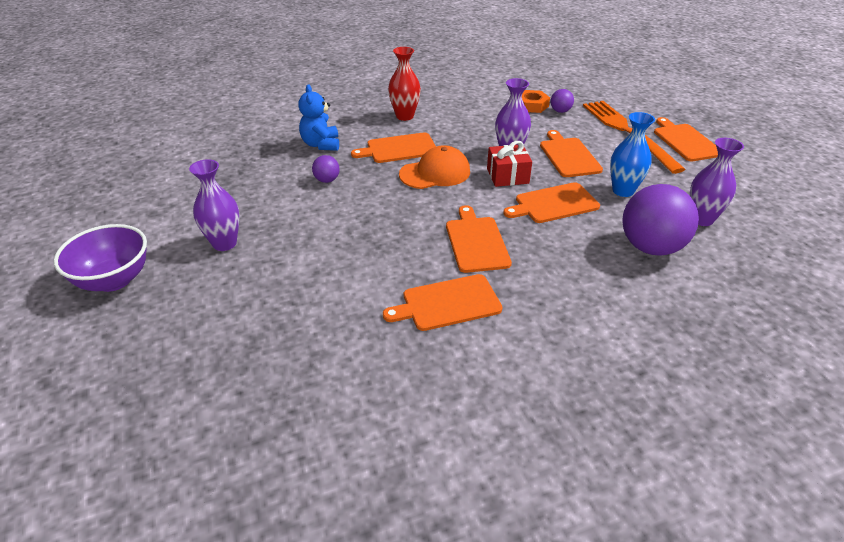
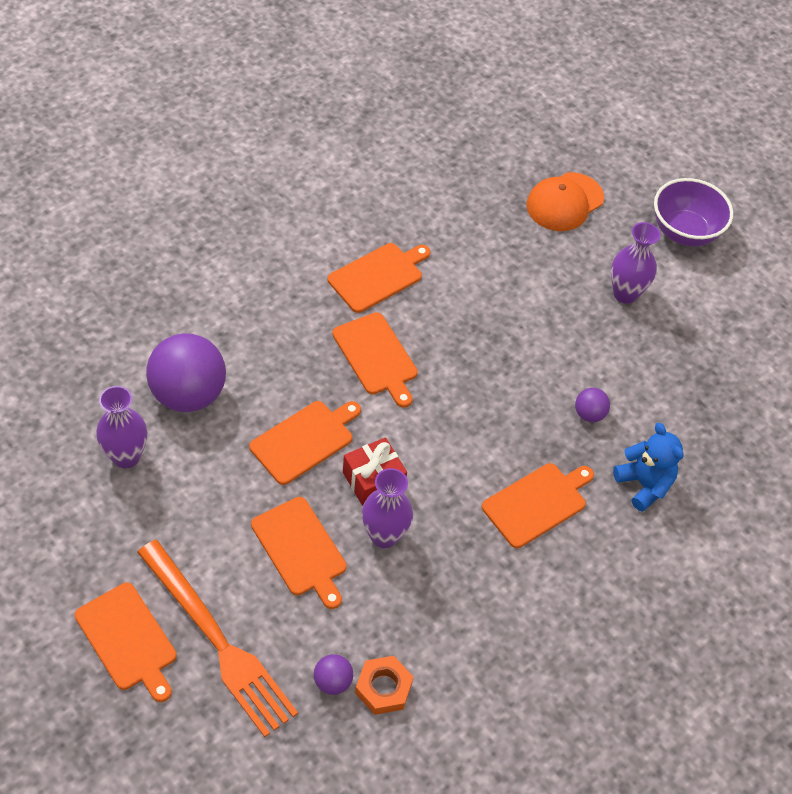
camera: 155 degrees right, 15 degrees up
red vase [388,47,421,121] -> none
orange cap [399,145,470,189] -> orange cap moved to [526,172,604,231]
blue vase [610,112,655,197] -> none

